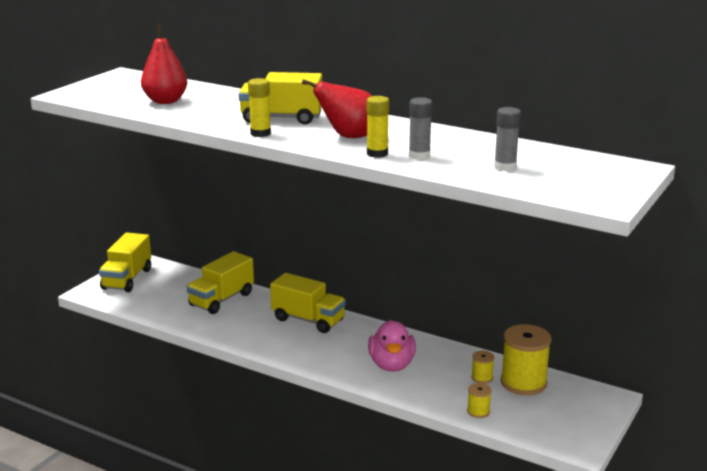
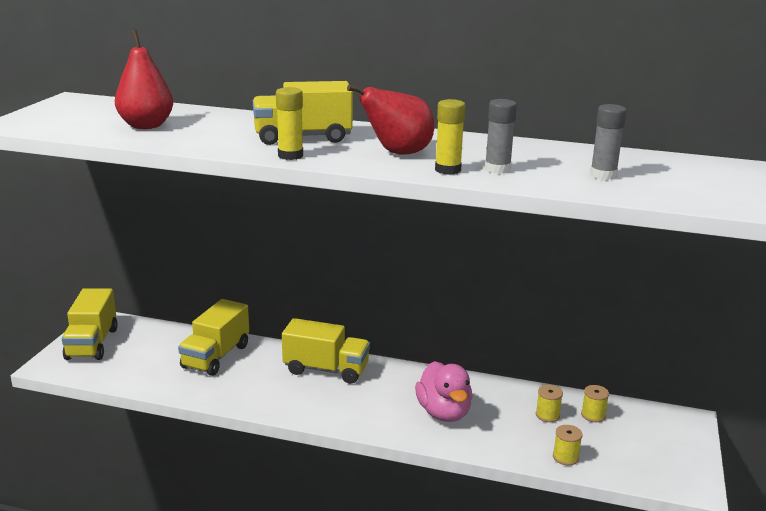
camera: 15 degrees left, 0 degrees up
yellow spool [500,324,552,395] -> yellow spool [581,385,609,422], size x0.47

